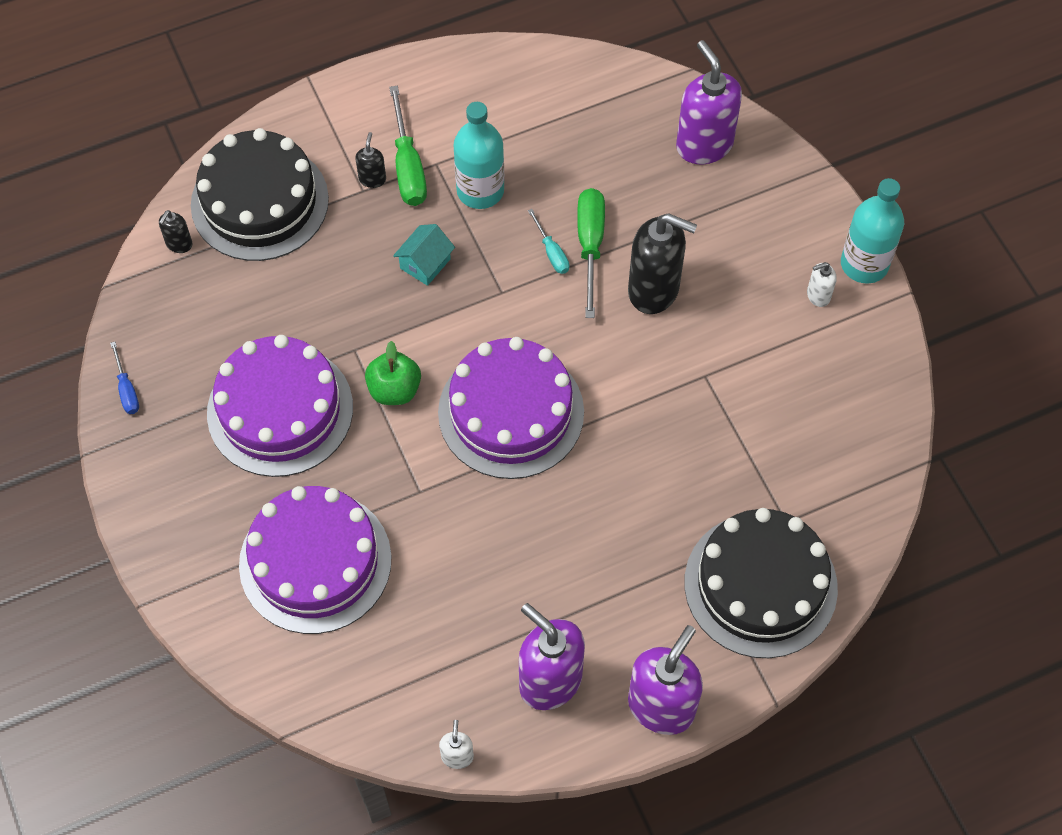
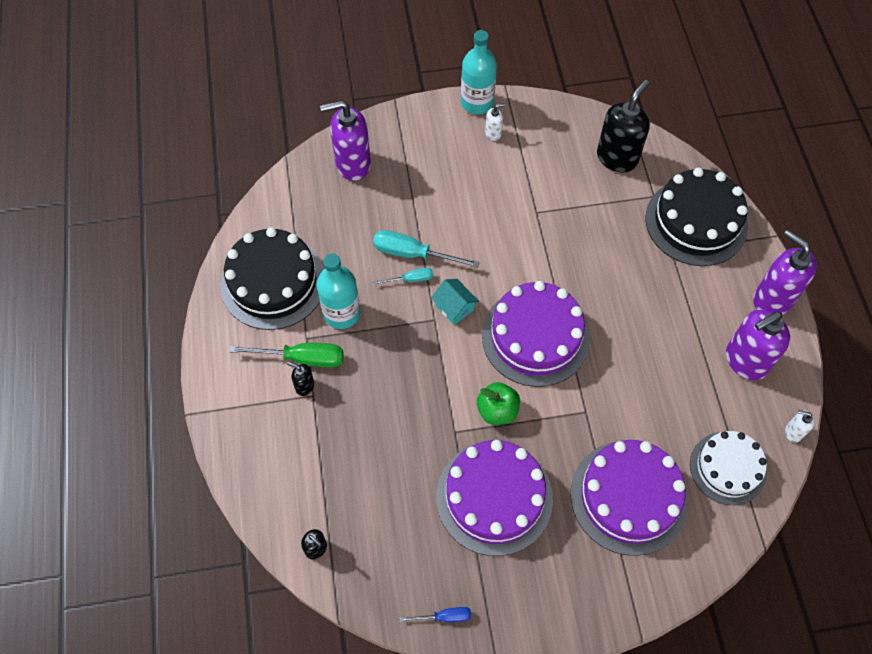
camera: 75 degrees left, 0 degrees up
black cake [191,128,329,261] -> black cake moved to [221,227,324,330]
turquoise house [393,224,455,286] -> turquoise house moved to [431,279,479,325]
green screwdriver [577,188,605,318] -> turquoise screwdriver [373,230,480,268]
black soap dispenser [628,213,697,314] -> black soap dispenser moved to [597,80,650,172]
white soap dispenser [807,262,837,307] -> white soap dispenser turned 105 degrees counterclockwise [485,103,506,141]
none -> white cake [690,431,767,505]

